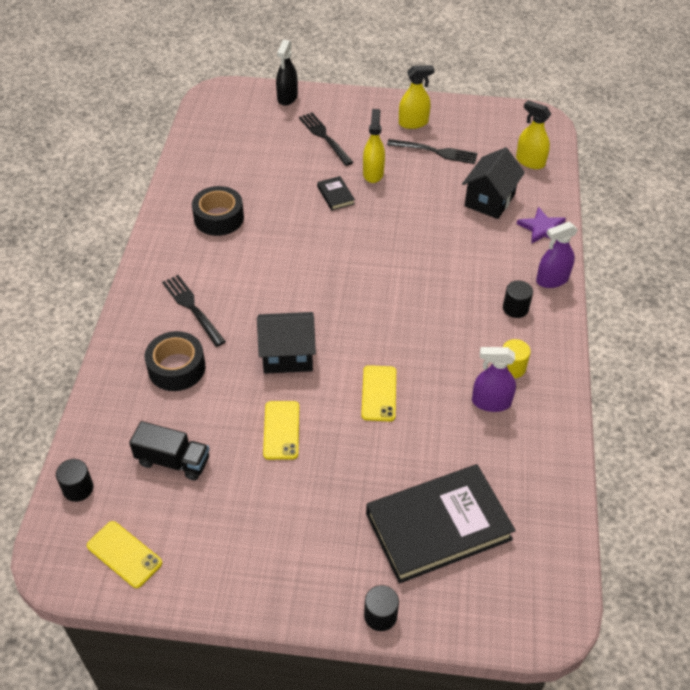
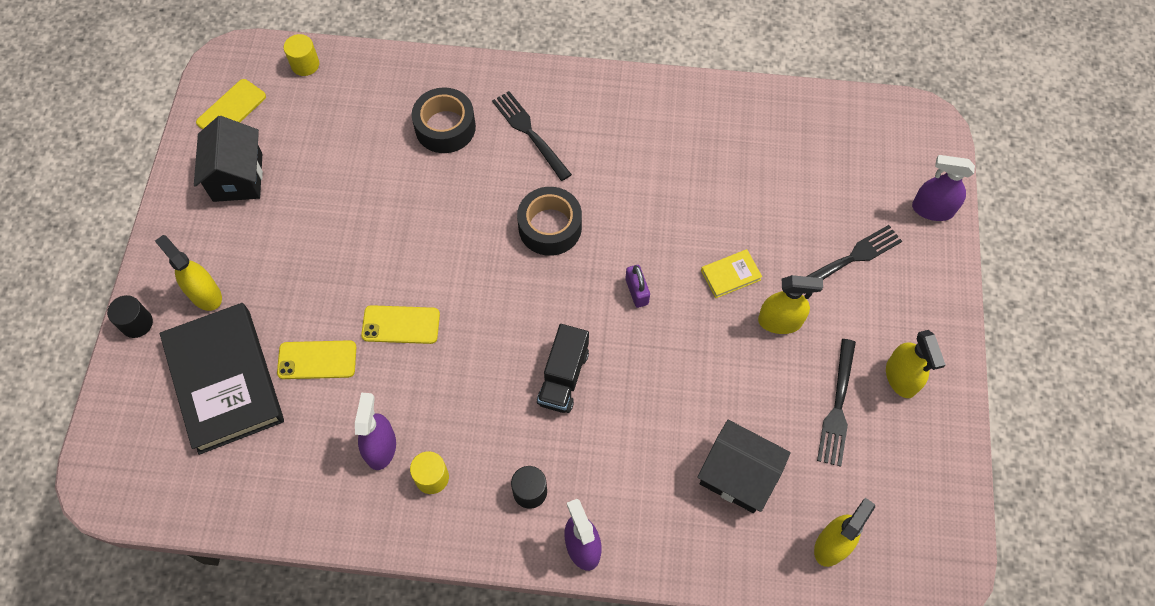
camera: 90 degrees right, 15 degrees up
black cylinder [56,459,94,502] -> yellow cylinder [284,34,319,76]
black truck [129,421,210,481] -> black truck moved to [537,324,589,413]
black fork [162,275,226,347] -> black fork turned 90 degrees counterclockwise [492,91,572,181]
black tape [192,186,244,236] -> black tape moved to [517,187,582,256]
black house [257,312,316,374] -> black house moved to [194,116,263,202]
yellow phone [263,401,299,460] -> yellow phone moved to [277,340,356,379]
black spray bottle [276,40,298,106] -> purple spray bottle [912,155,975,221]
black book [317,176,355,211] -> yellow book [701,249,762,298]
purple star [517,207,566,244] -> none
none -> yellow spray bottle [155,235,222,311]
none -> purple padlock [625,265,650,308]

